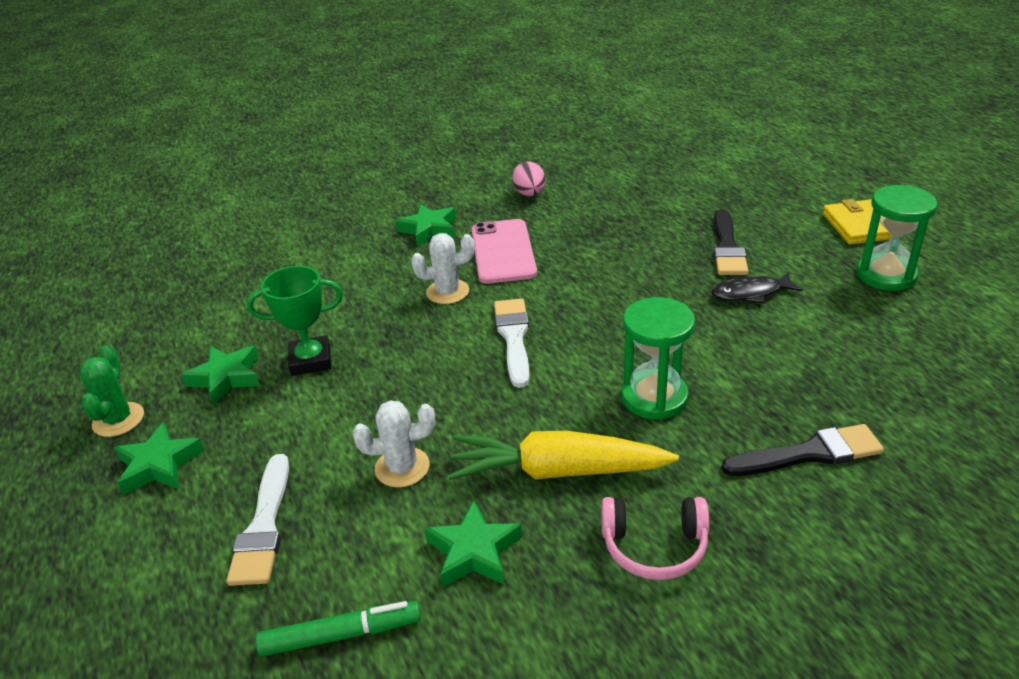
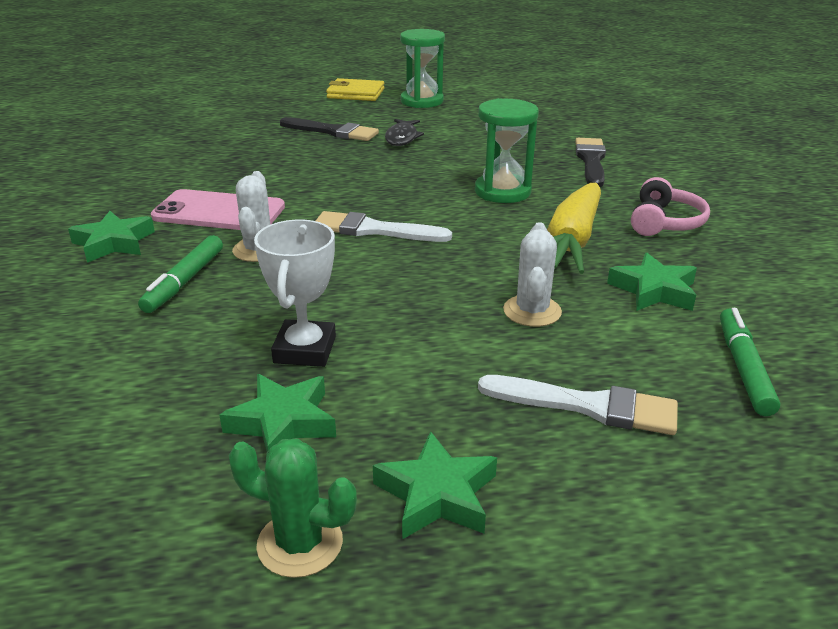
camera: 75 degrees left, 5 degrees down
green trophy [247,266,343,376] -> white trophy [254,220,336,367]
pink egg [512,162,546,196] -> none
none -> green marker [138,235,223,313]

